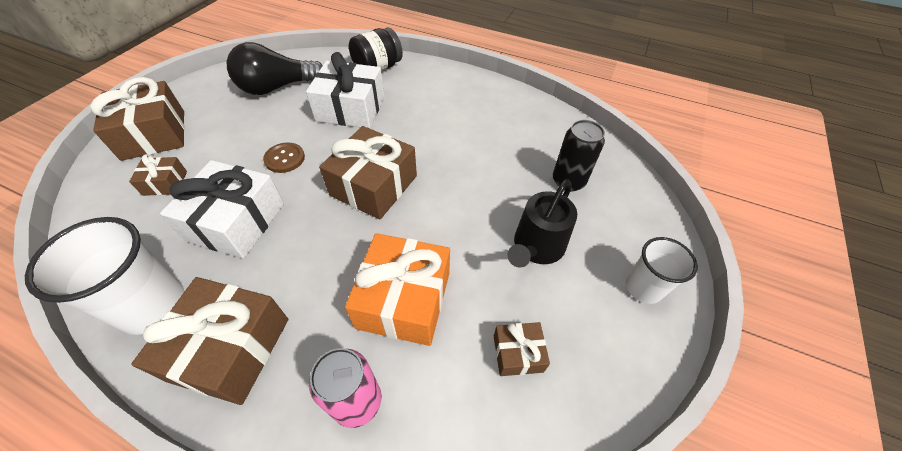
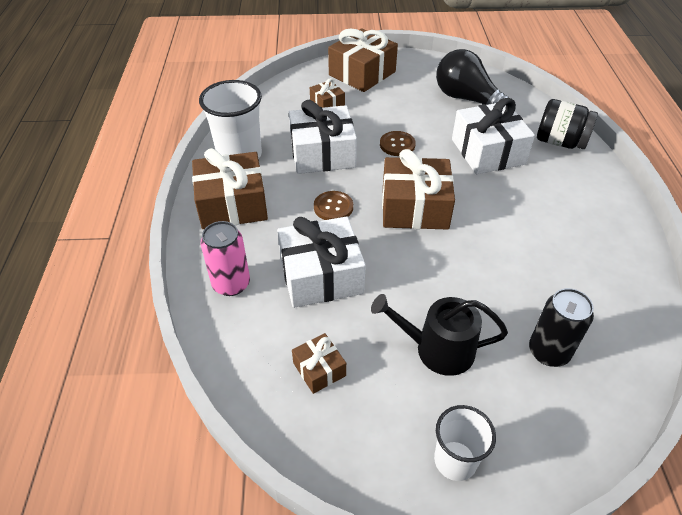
camera: 65 degrees right, 5 degrees down
orange gift [345,233,450,346] -> white gift [277,216,366,308]
none -> brown button [314,191,353,220]

